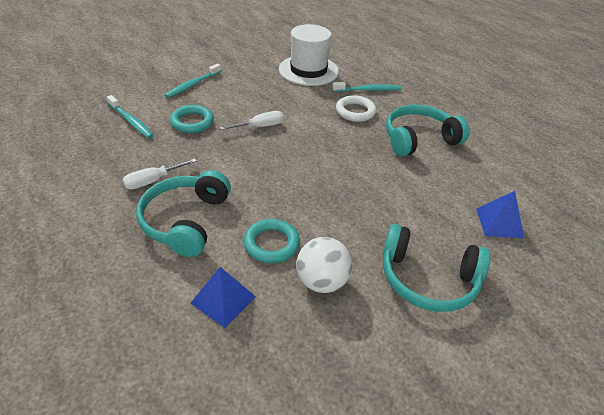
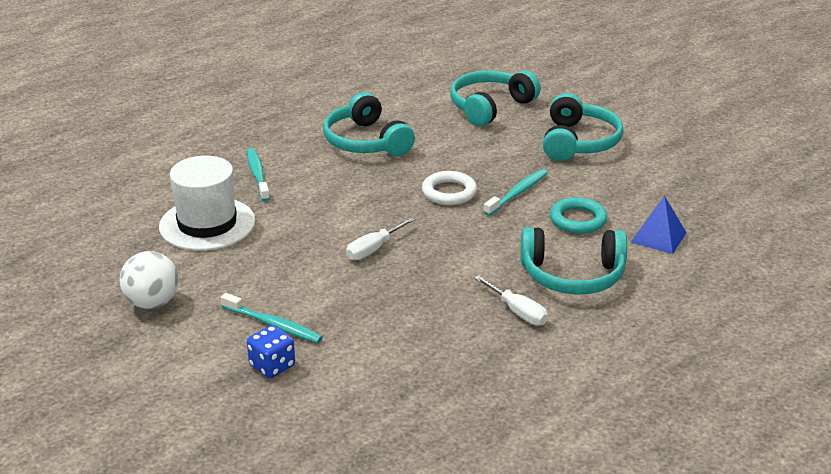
camera: 95 degrees left, 10 degrees down
turquoise toothbrush [107,95,154,138] -> turquoise toothbrush moved to [483,169,548,216]
turquoise ring [170,105,214,133] -> none
white screwdriver [220,111,284,130] -> white screwdriver turned 105 degrees counterclockwise [346,217,415,260]
white ball [297,237,352,293] -> white ball moved to [120,251,179,309]
white ring [336,95,376,122] -> white ring moved to [422,171,477,205]
blue pyramid [476,191,524,238] -> turquoise headphones [450,70,541,126]
none -> blue dice [247,325,295,378]

